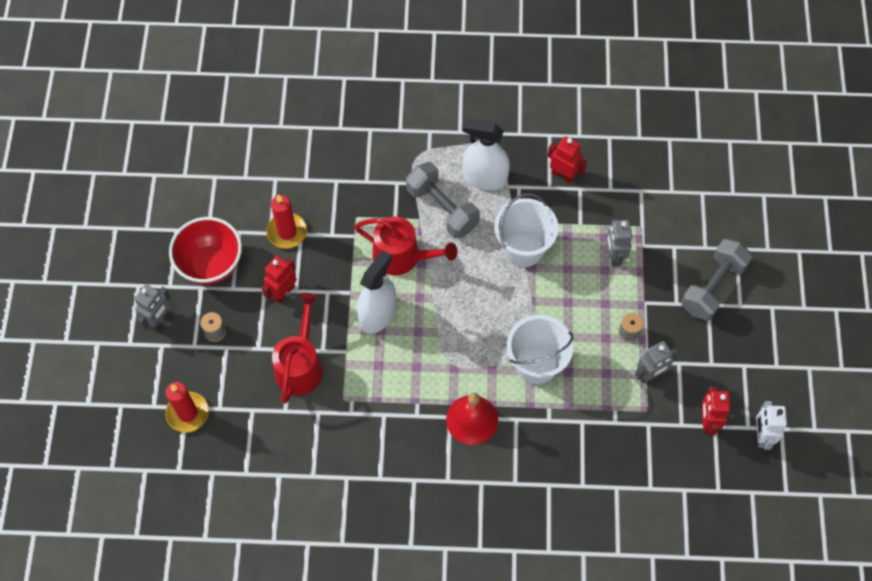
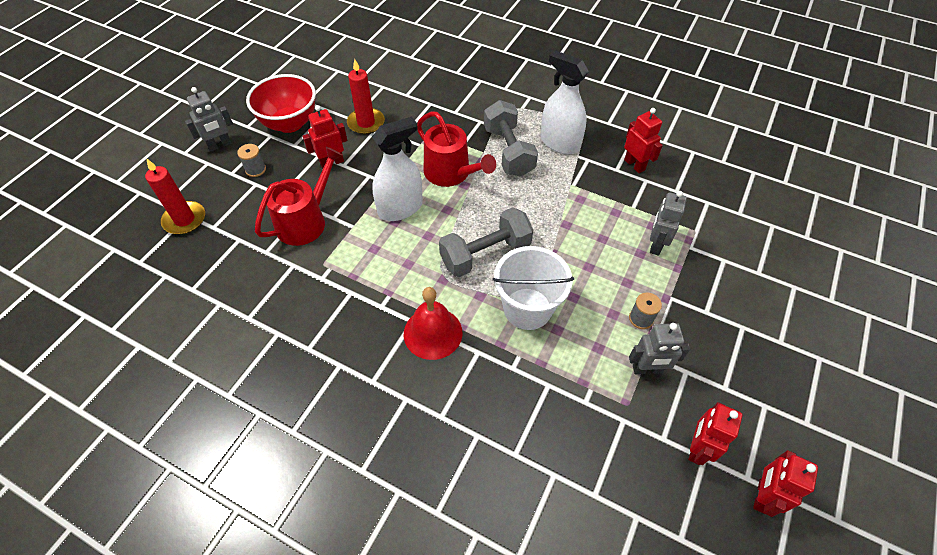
camera: 25 degrees right, 10 degrees down
white bucket [494,193,558,267] -> none
grey dumbbell [681,239,753,321] -> grey dumbbell moved to [439,207,533,277]
white robot [756,401,787,450] -> red robot [753,450,818,517]

